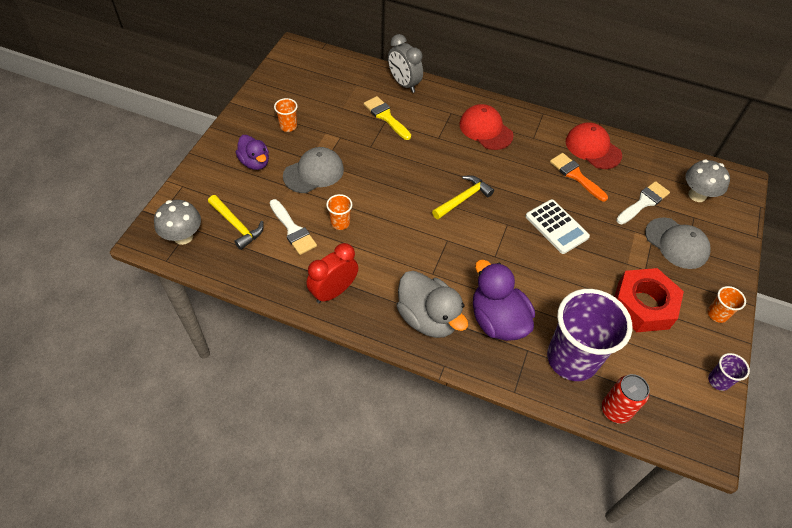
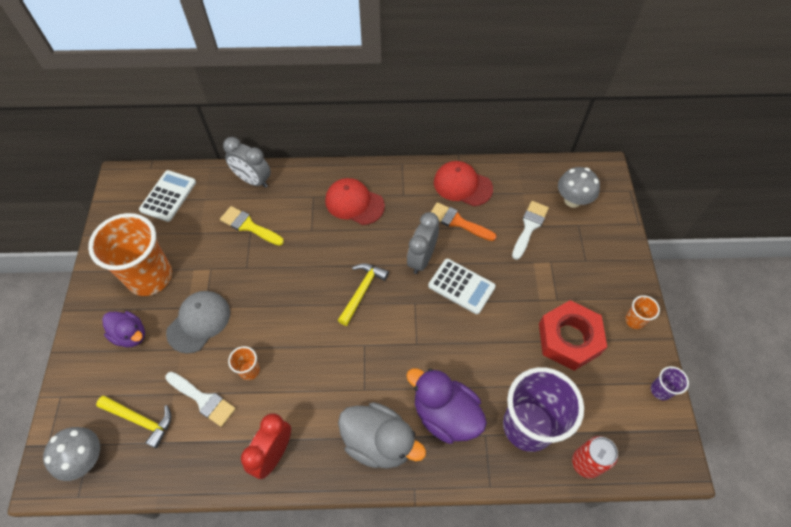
camera: 20 degrees left, 5 degrees up
orange cup [274,98,298,132] -> orange cup [88,213,172,296], size x2.37
grey cap [645,218,711,269] -> none
none -> white calculator [139,170,196,222]
none -> grey clock [407,212,439,274]

